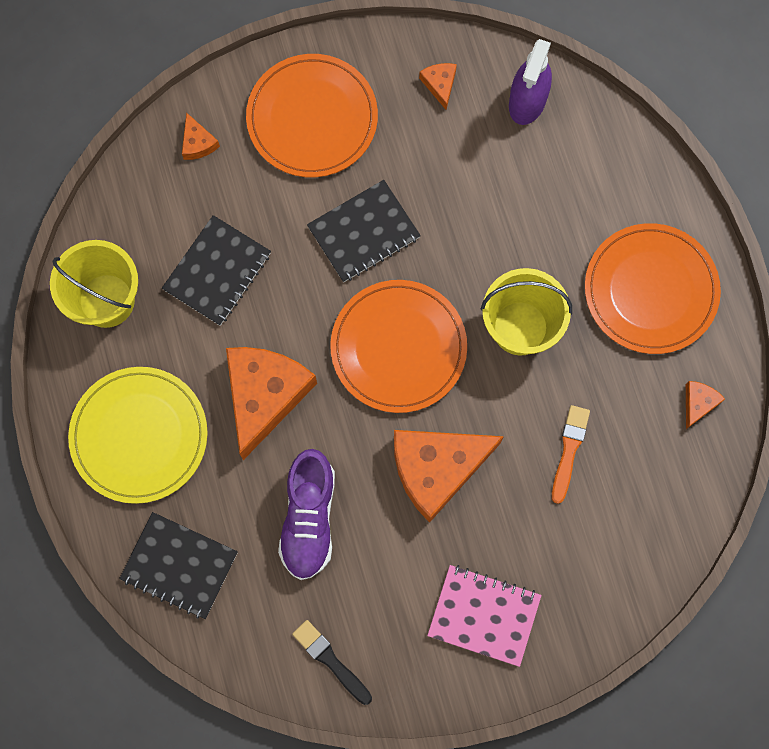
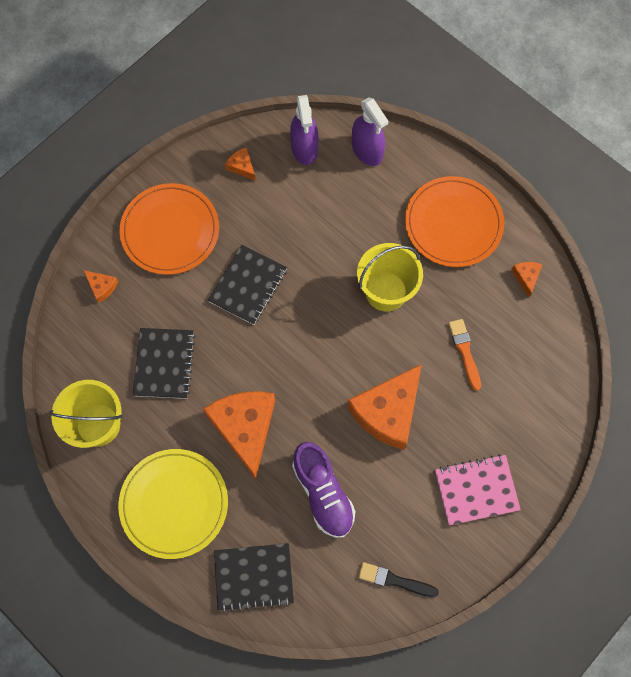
camera: 30 degrees left, 5 degrees down
orange plate [330,280,467,413] -> none
none -> purple spray bottle [352,97,389,166]

